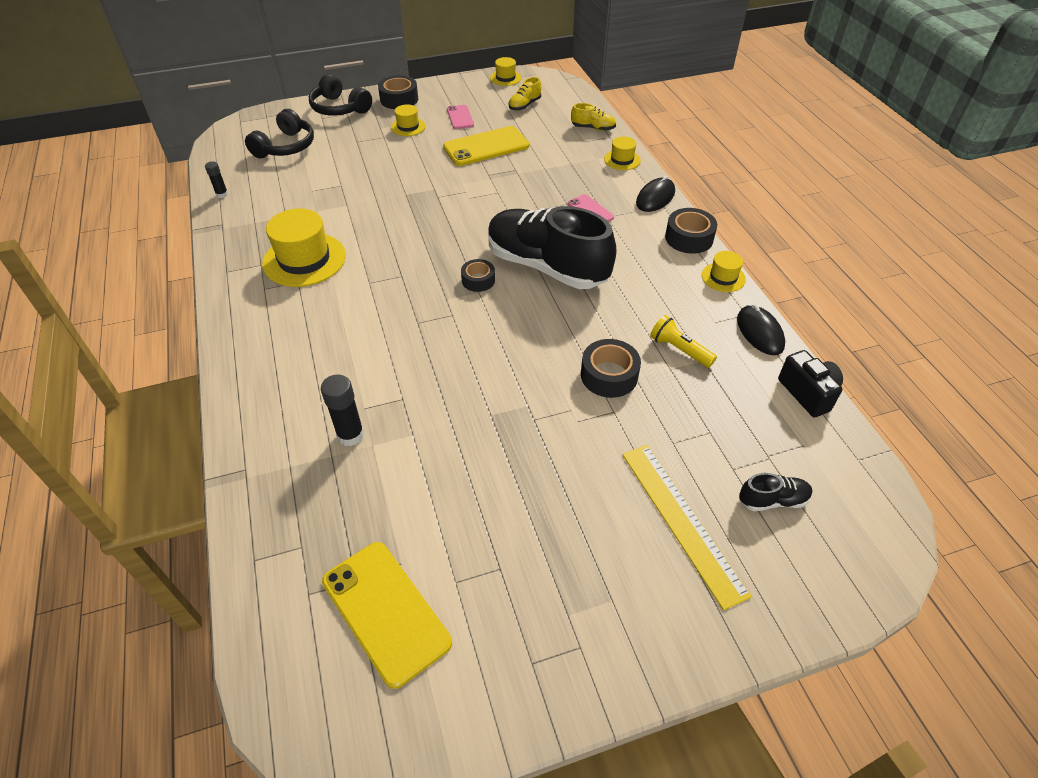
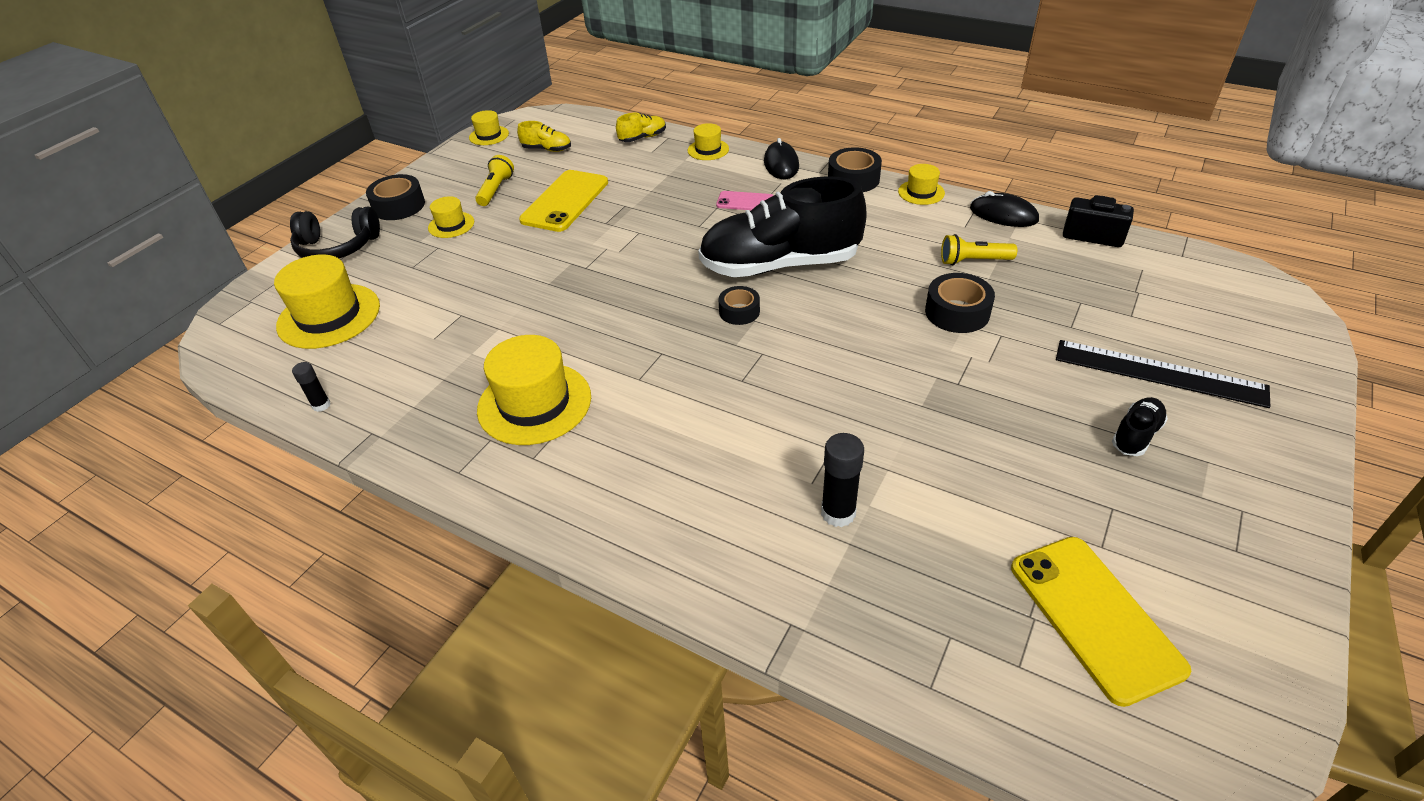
camera: 40 degrees left, 5 degrees down
black headphones [245,109,314,158] -> yellow hat [274,254,380,349]
yellow phone [322,542,452,689] -> yellow phone turned 60 degrees clockwise [1011,537,1191,707]
pink phone [447,105,474,129] -> yellow flashlight [475,155,514,206]
yellow shoe [509,77,541,111] -> yellow shoe turned 75 degrees counterclockwise [517,121,571,152]
yellow ruler [622,445,752,610] -> black ruler [1056,340,1270,408]
black shoe [739,473,812,511] -> black shoe moved to [1112,397,1168,456]

